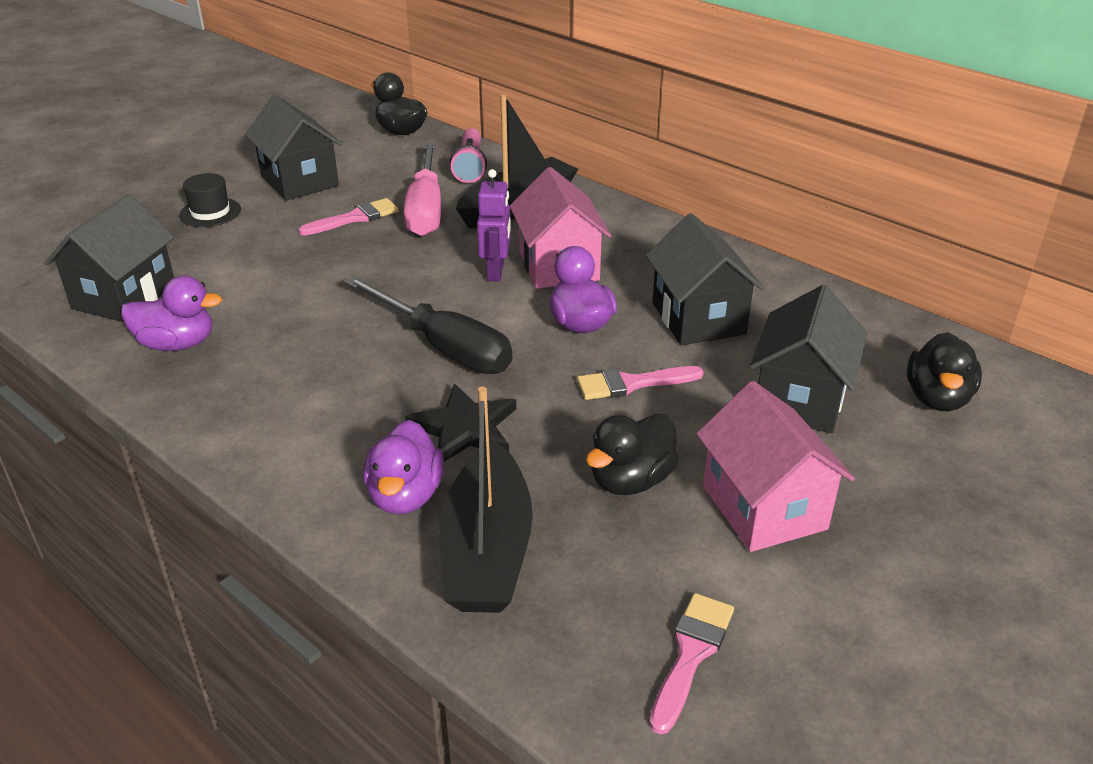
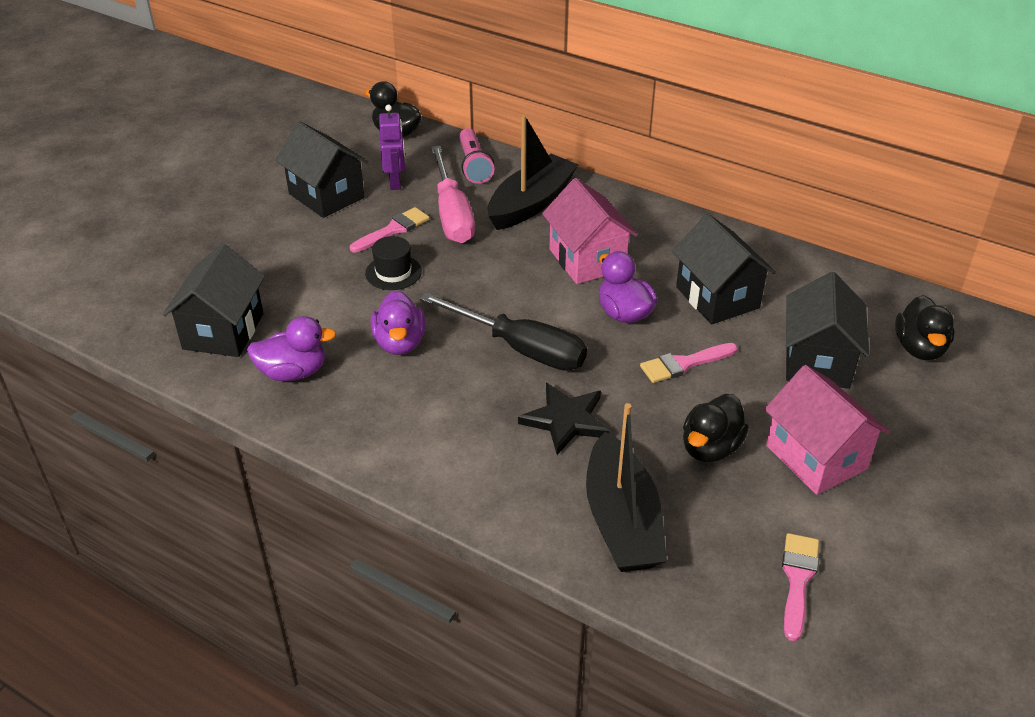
camera: 10 degrees left, 5 degrees up
black hat [179,173,241,227] -> black hat moved to [365,236,422,290]
purple duck [363,420,444,515] -> purple duck moved to [370,290,426,355]
purple robot [477,169,511,281] -> purple robot moved to [379,105,405,190]

